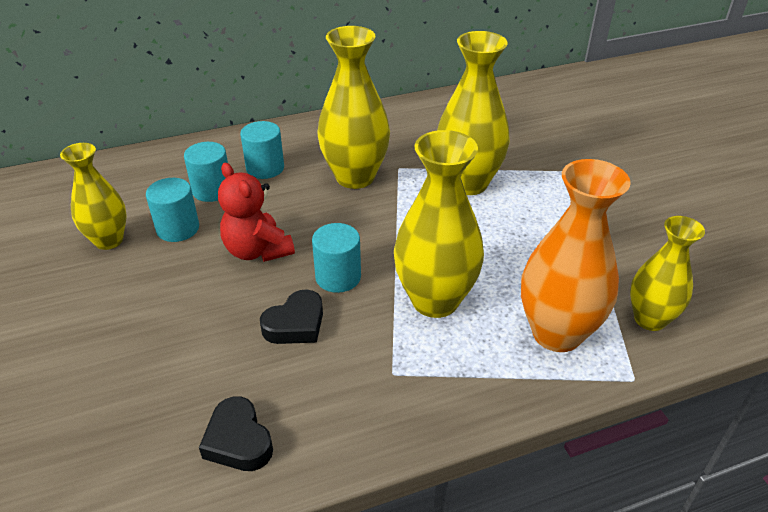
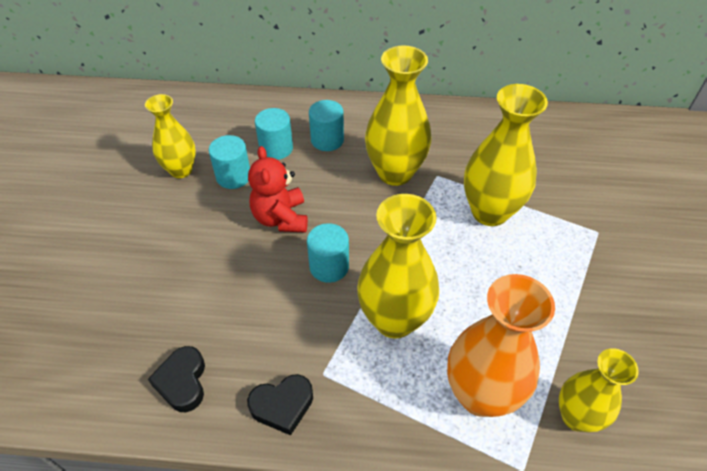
camera: 25 degrees right, 10 degrees up
black heart [260,289,323,344] -> black heart moved to [247,374,313,435]

